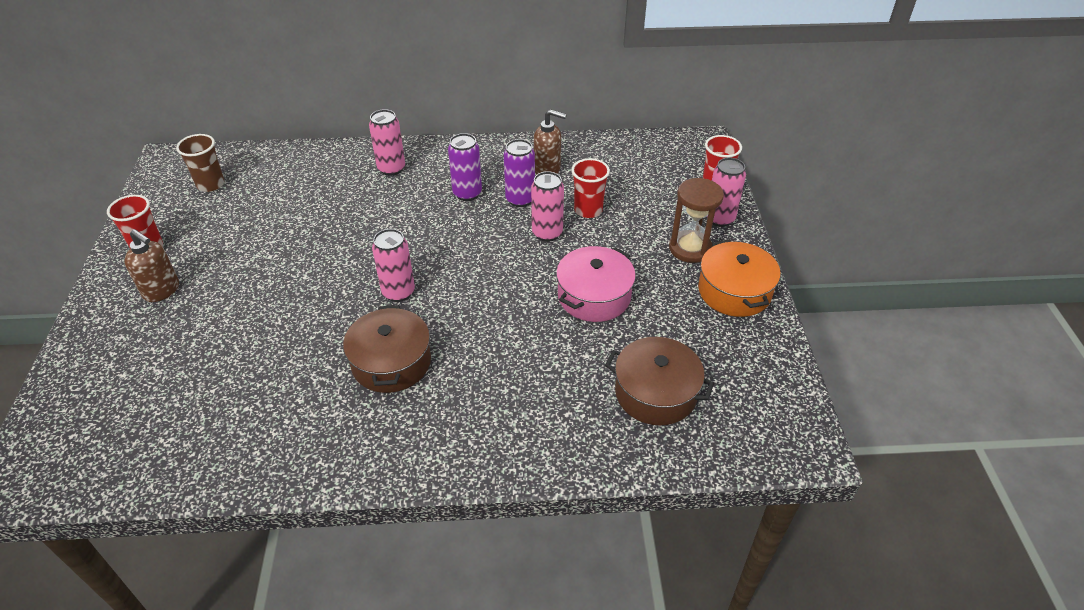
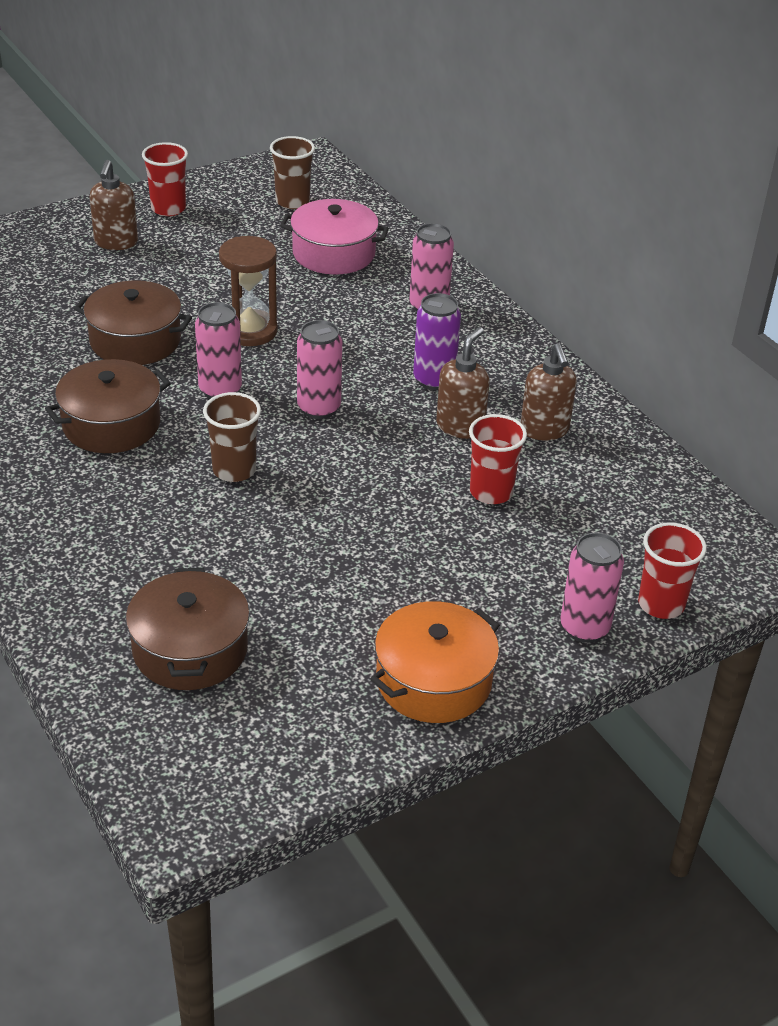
camera: 60 degrees right, 5 degrees down
purple can [504,139,535,207] -> brown soap dispenser [436,327,490,439]
pink can [531,171,564,242] -> pink can moved to [297,320,342,419]
pink pot [556,246,636,322] -> pink pot moved to [280,199,389,275]
brown hourglass [669,178,724,263] -> brown hourglass moved to [219,236,278,346]
none -> brown pot [74,280,192,365]
none -> brown cup [203,392,261,482]

